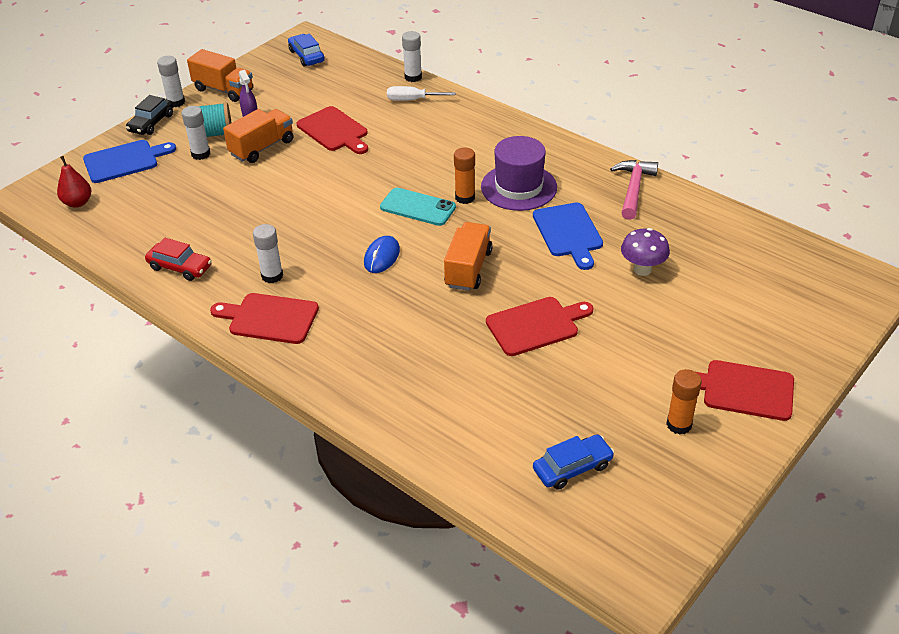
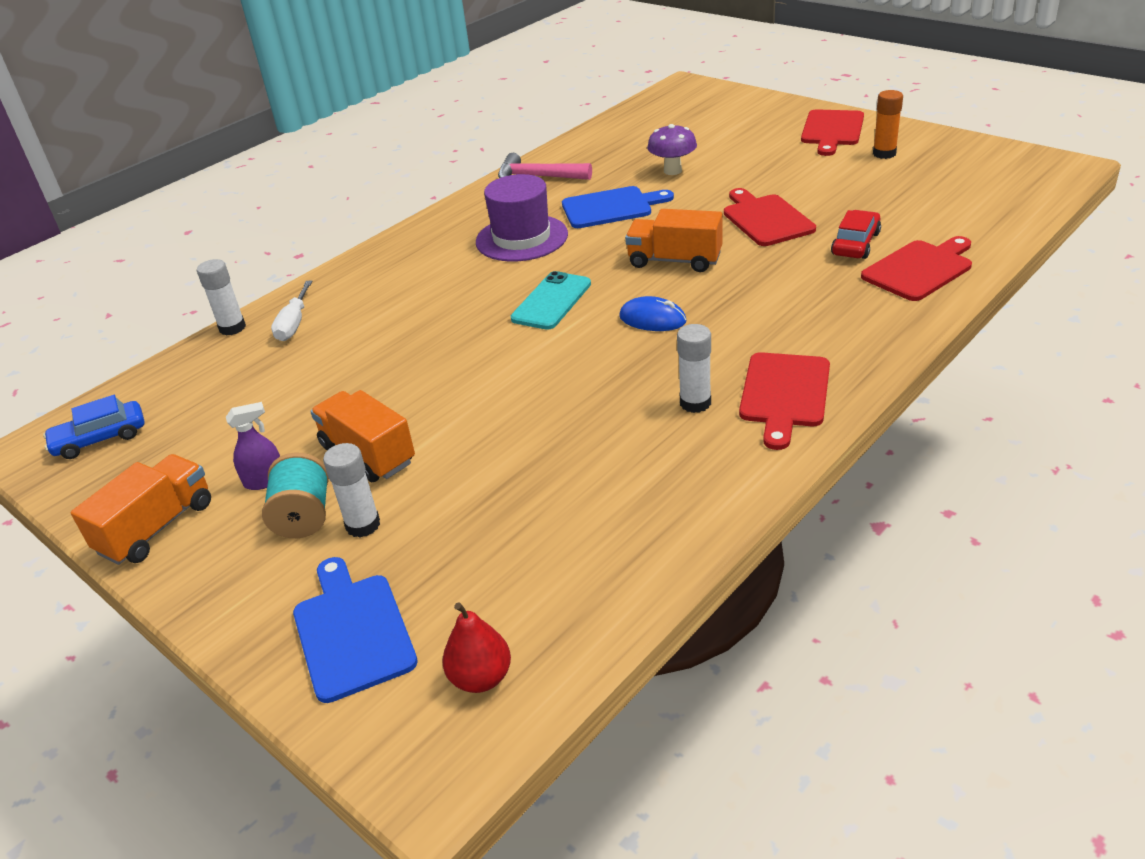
camera: 85 degrees left, 5 degrees down
black car [126,95,174,135] -> none
red car [145,238,212,281] -> red car moved to [831,210,881,259]
white glue stick [157,56,185,107] -> none
red cutting board [297,106,368,154] -> red cutting board moved to [861,236,972,301]
orange glue stick [454,148,475,204] -> none
blue car [533,434,614,490] -> none

